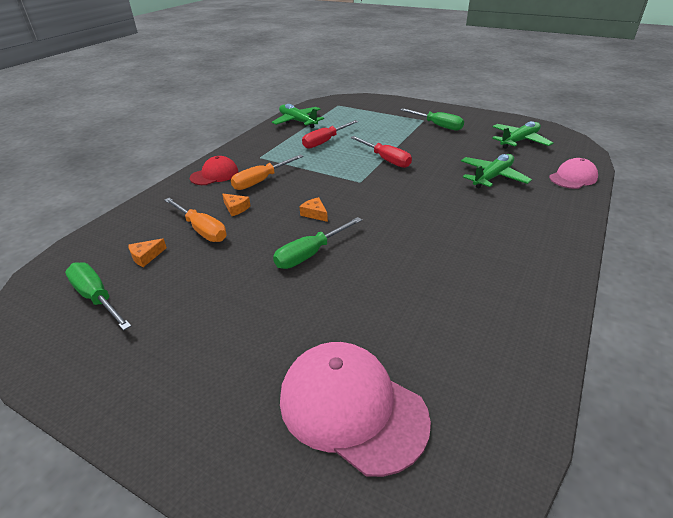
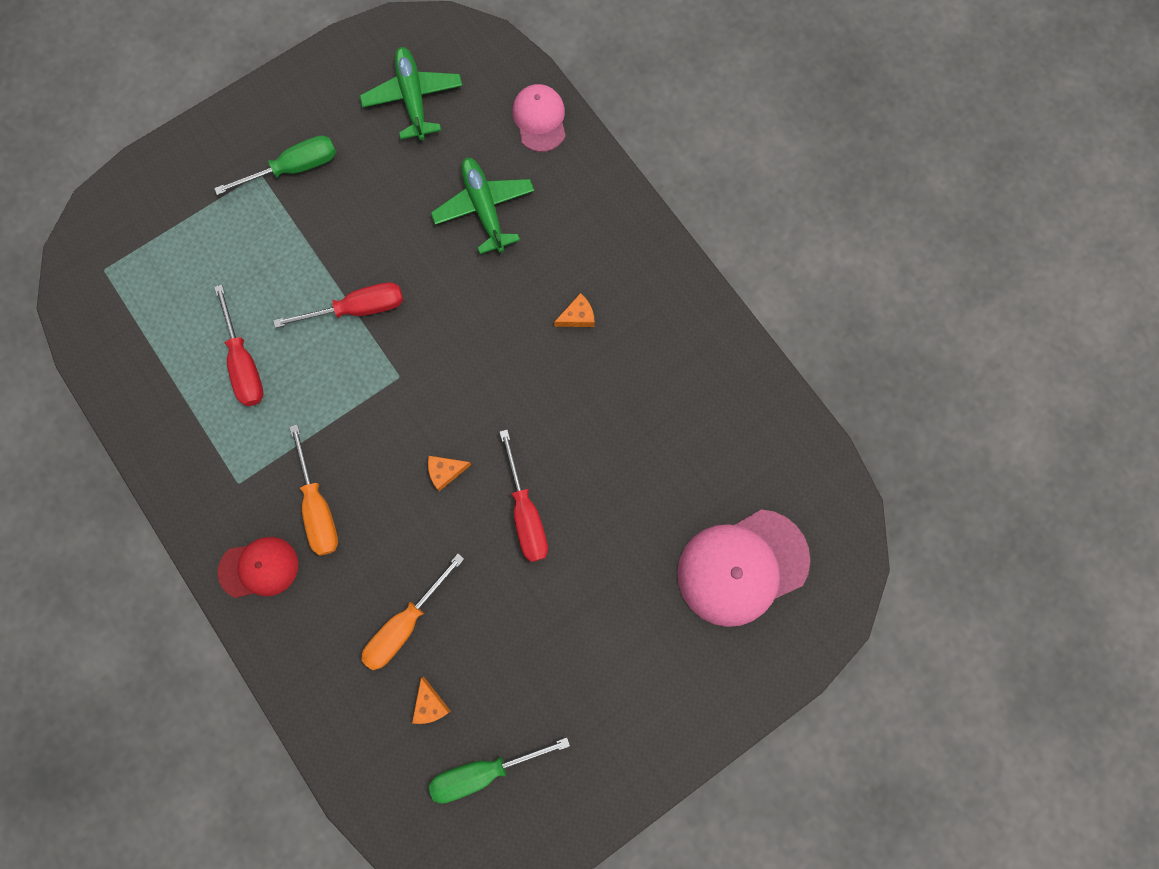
camera: 65 degrees left, 40 degrees up
orange screwdriver [164,198,227,242] -> orange screwdriver turned 150 degrees clockwise [361,554,464,670]
red cap [190,156,238,185] -> red cap turned 90 degrees clockwise [218,537,298,598]
orange cheese [222,194,250,216] -> orange cheese moved to [554,293,595,327]
green plane [272,104,324,128] -> none
green screwdriver [273,217,362,269] -> red screwdriver [500,430,548,562]

